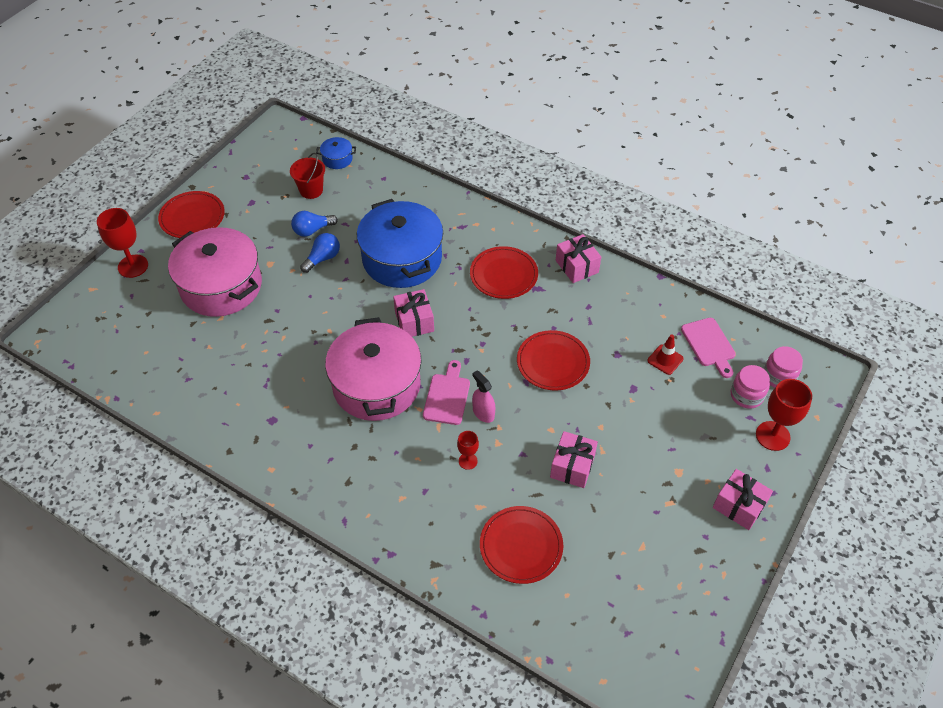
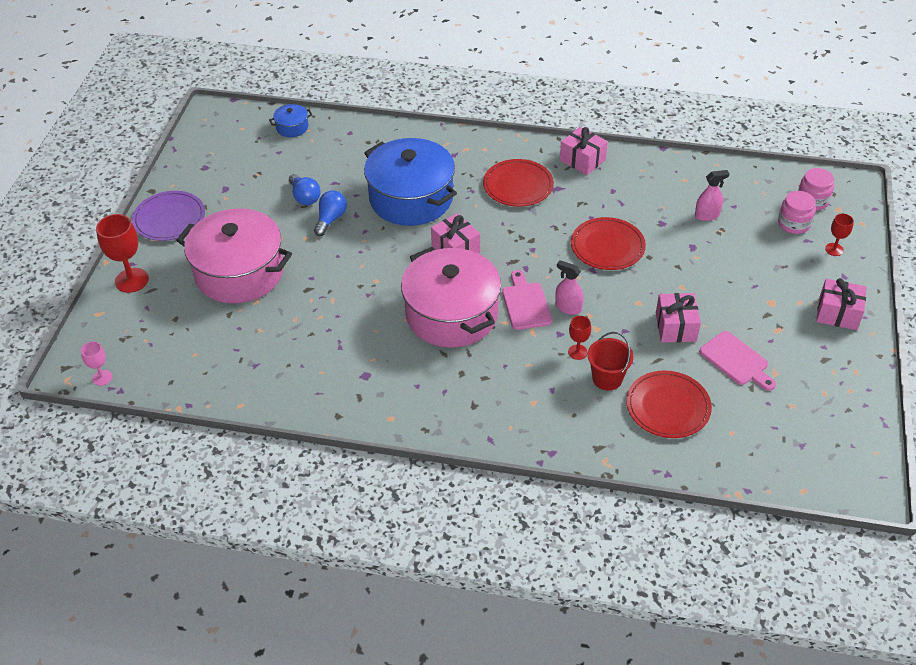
camera: 20 degrees left, 5 degrees down
red plate [158,191,225,238] -> purple plate [132,191,205,241]
red bucket [290,153,325,199] -> red bucket moved to [588,332,634,391]
blue light bulb [291,211,338,237] -> blue light bulb turned 75 degrees counterclockwise [289,174,321,205]
red traffic cone [647,335,684,375] -> pink spray bottle [695,170,730,221]
pink cutting board [681,318,736,378] -> pink cutting board moved to [699,331,776,391]
red goblet [756,379,812,451] -> red goblet [825,214,854,256], size x0.55
none -> pink goblet [81,342,112,386]

